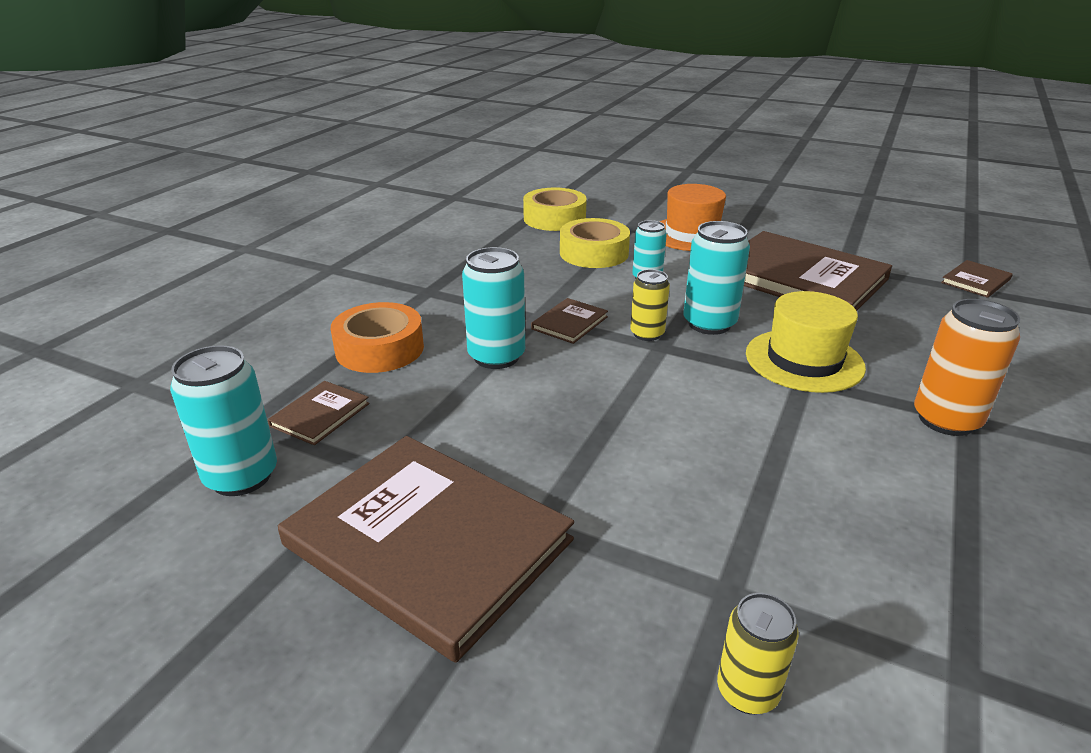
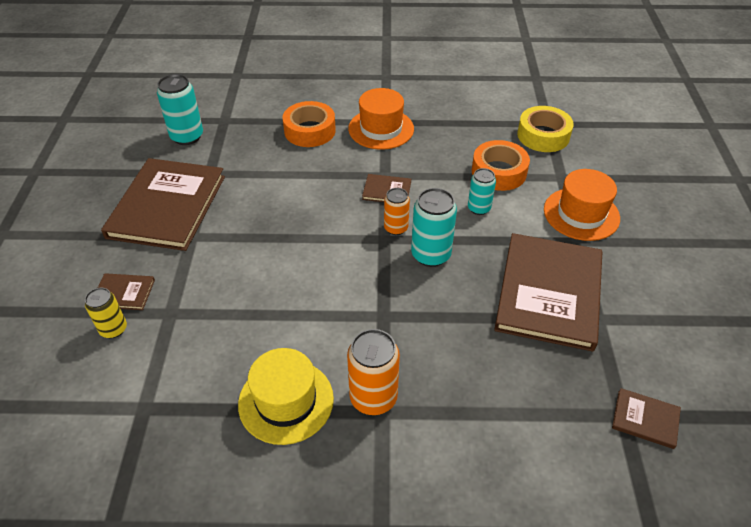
camera: 65 degrees right, 15 degrees up
brown book [267,381,370,445] -> brown book moved to [98,273,155,310]
turquoise can [462,247,525,369] -> none
yellow tape [560,218,630,268] -> orange tape [472,140,530,191]
yellow can [630,269,670,341] -> orange can [384,188,410,235]
yellow hat [746,291,866,393] -> yellow hat moved to [238,348,334,445]
none -> orange hat [348,88,414,150]

